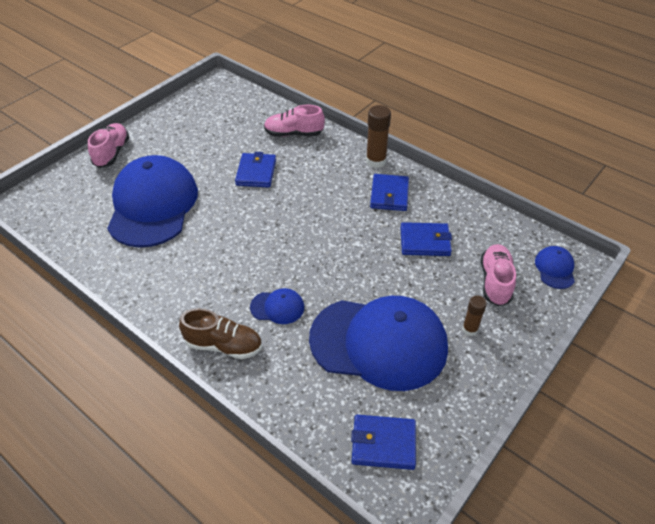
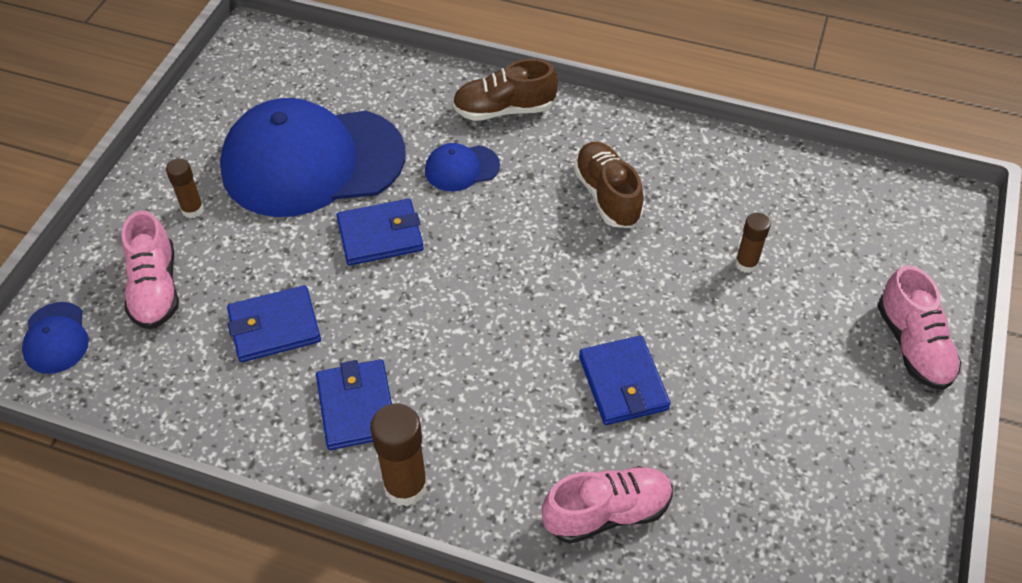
camera: 160 degrees right, 5 degrees up
blue cap [107,155,198,248] -> brown glue stick [735,213,771,273]
blue wallet [351,415,416,470] -> blue wallet moved to [336,199,424,266]
none -> brown shoe [574,142,644,228]

